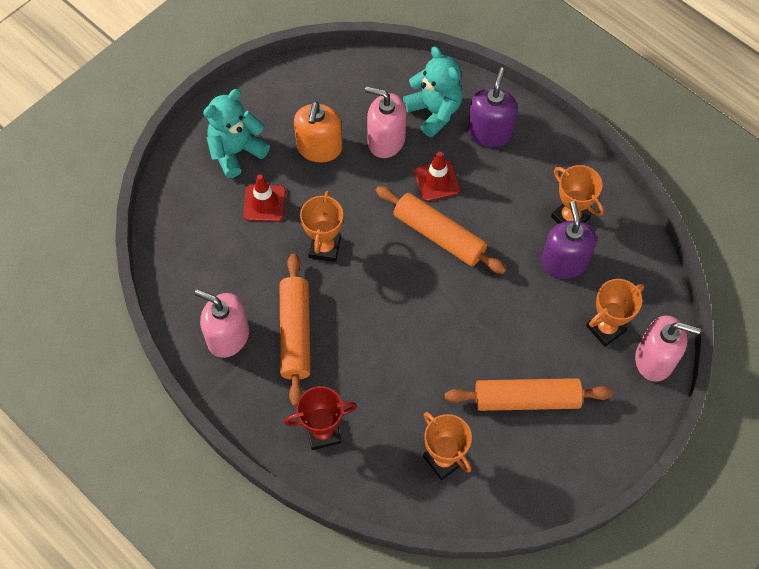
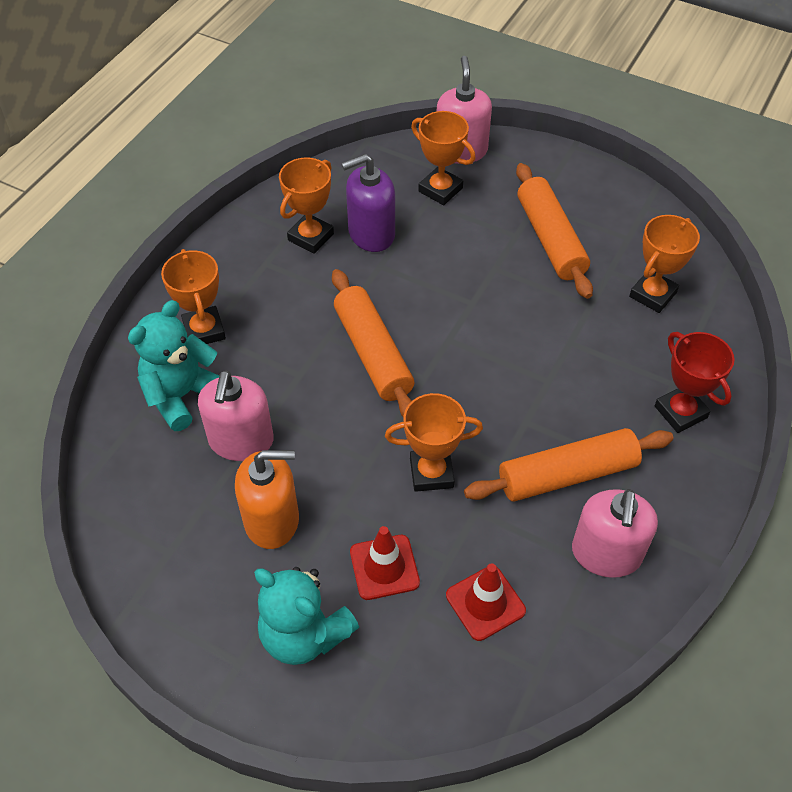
camera: 105 degrees left, 10 degrees down
orange rolling pin [376,186,507,274] -> orange rolling pin turned 45 degrees counterclockwise [332,269,414,418]
red traffic cone [414,151,461,201] -> red traffic cone moved to [446,563,526,641]
purple soap dispenser [468,67,518,147] -> orange trophy [161,249,226,344]

